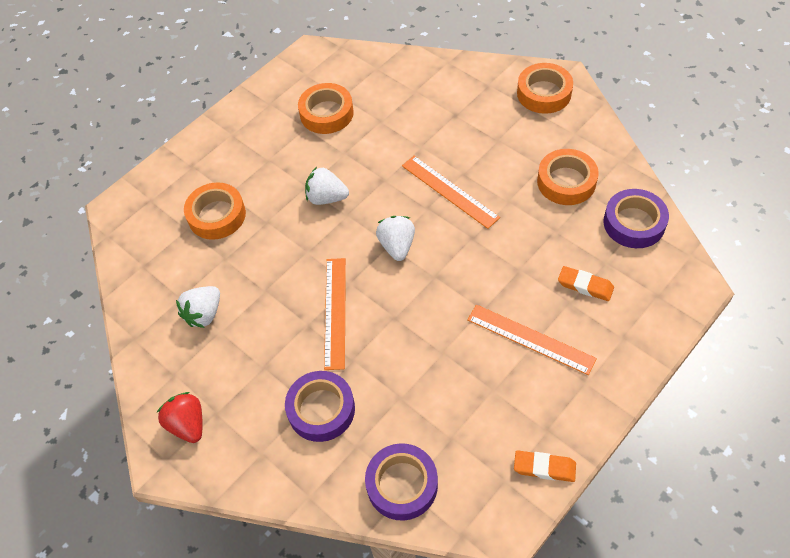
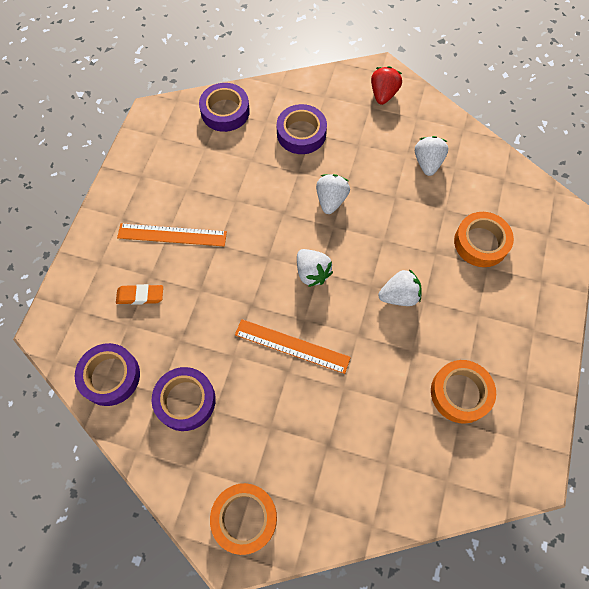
camera: 150 degrees right, 10 degrees up
red strawberry [157,392,202,443] -> red strawberry turned 105 degrees counterclockwise [371,66,402,105]
orange ruler [324,258,346,370] -> white strawberry [316,174,350,214]
orange eraser [514,450,576,482] -> none
orange tape [537,149,599,205] -> purple tape [152,367,216,431]

